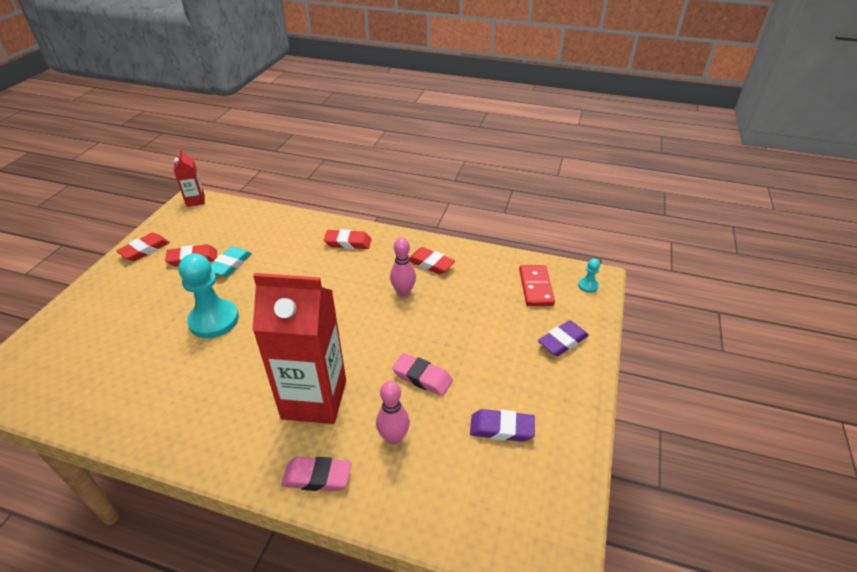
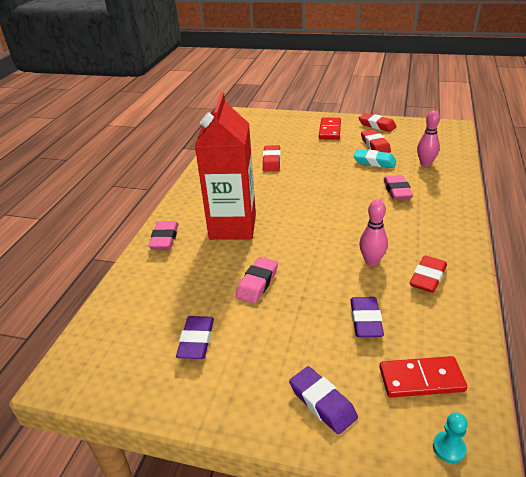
camera: 90 degrees right, 5 degrees down
red carton [174,149,205,207] -> none
turquoise pawn [178,253,239,338] -> none
red eraser [324,229,371,249] -> red eraser moved to [263,145,281,172]
pink bowling pin [376,381,410,445] -> pink bowling pin moved to [417,111,440,167]
none -> red domino [319,117,341,140]
none -> purple eraser [350,297,384,337]
none -> pink eraser [384,175,413,200]

